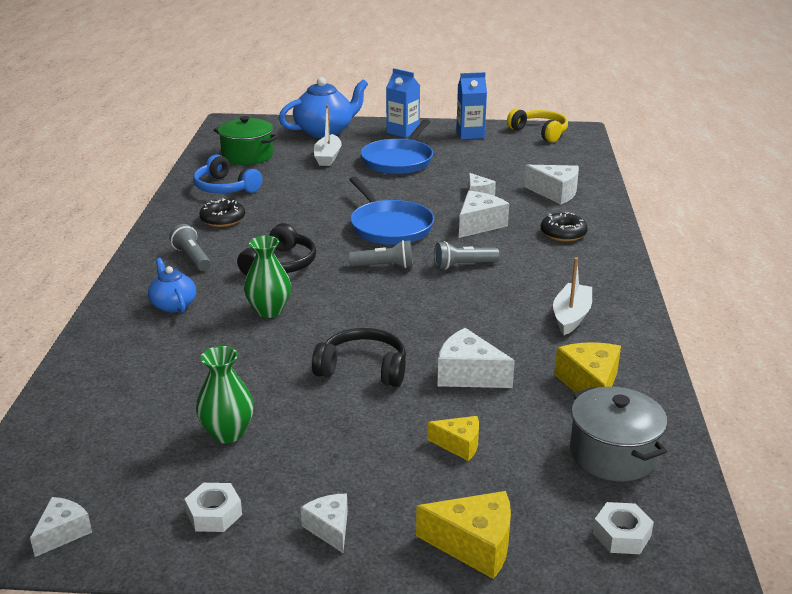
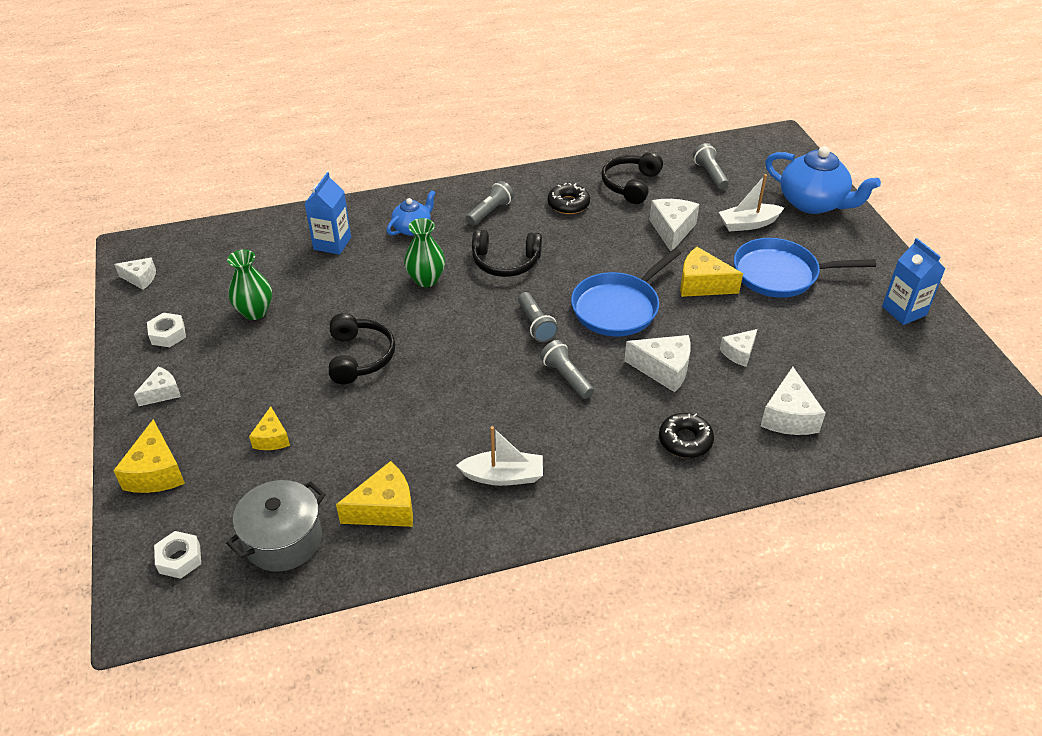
camera: 70 degrees right, 15 degrees up
blue headphones [193,154,263,193] -> black headphones [601,152,663,204]
green pot [214,116,279,165] -> grey flashlight [693,143,729,190]
blue carton [386,68,420,138] -> blue carton moved to [305,172,351,255]
white cheese [438,328,515,388] -> white cheese moved to [649,199,699,251]
yellow headphones [507,108,568,143] -> none
none -> yellow cheese [680,247,743,297]

